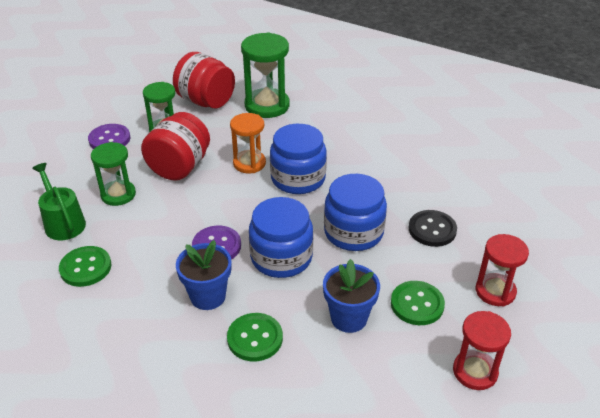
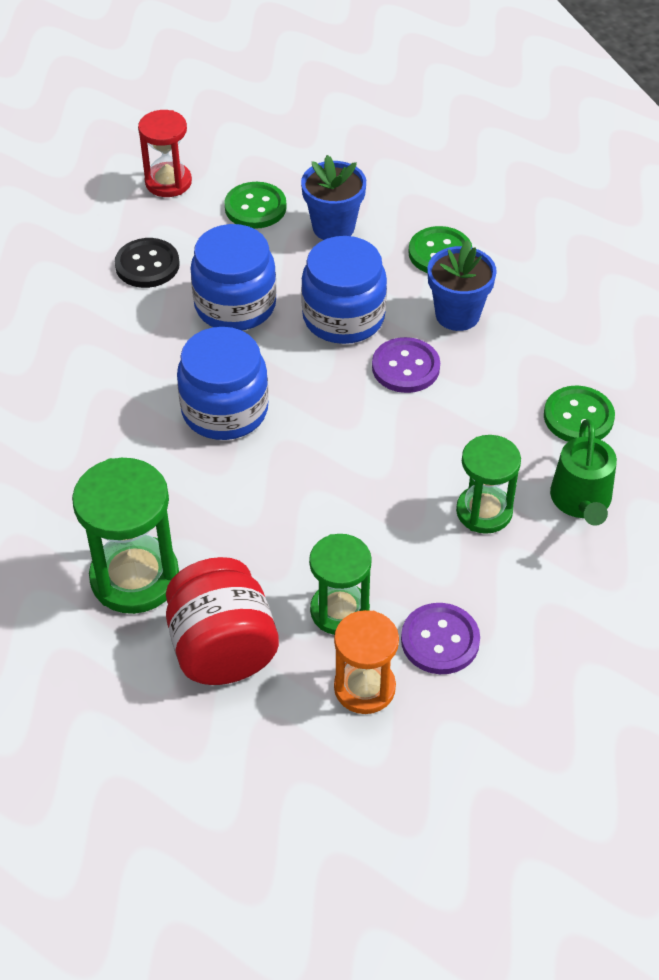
camera: 145 degrees left, 10 degrees up
red jar [141,112,210,181] -> none
orange hourglass [230,113,266,173] -> orange hourglass moved to [334,610,399,714]
red hourglass [453,311,511,390] -> none

